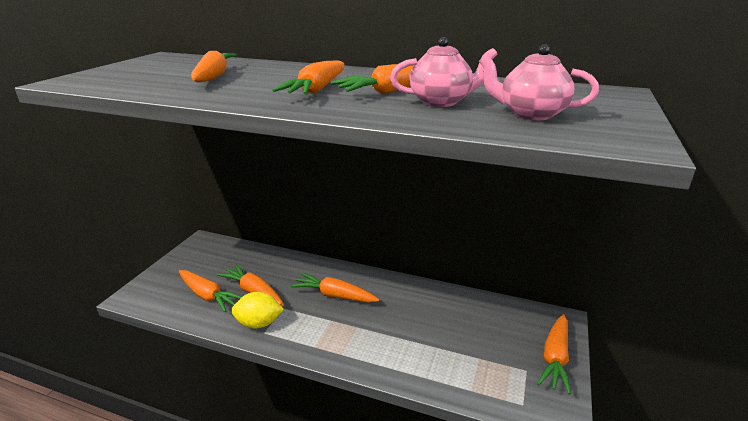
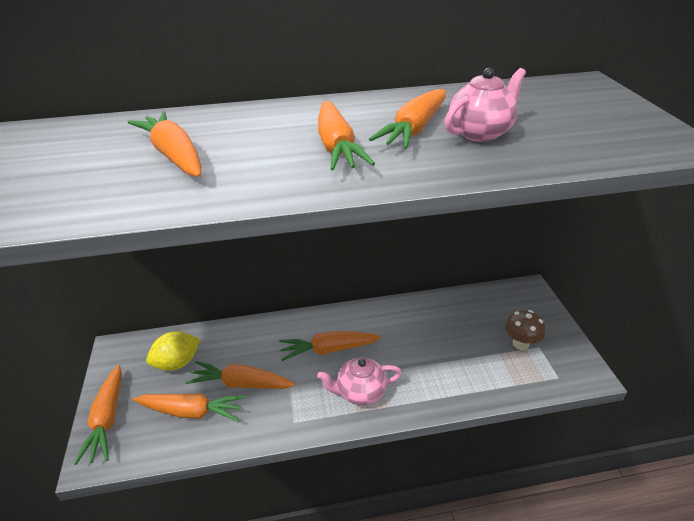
camera: 30 degrees left, 10 degrees up
yellow lemon [231,292,284,329] -> yellow lemon moved to [146,331,200,371]
pink teapot [479,44,599,120] -> pink teapot moved to [317,357,402,405]
orange carrot [537,314,571,394] -> orange carrot moved to [74,365,122,465]
none -> brown mushroom [505,310,545,350]

